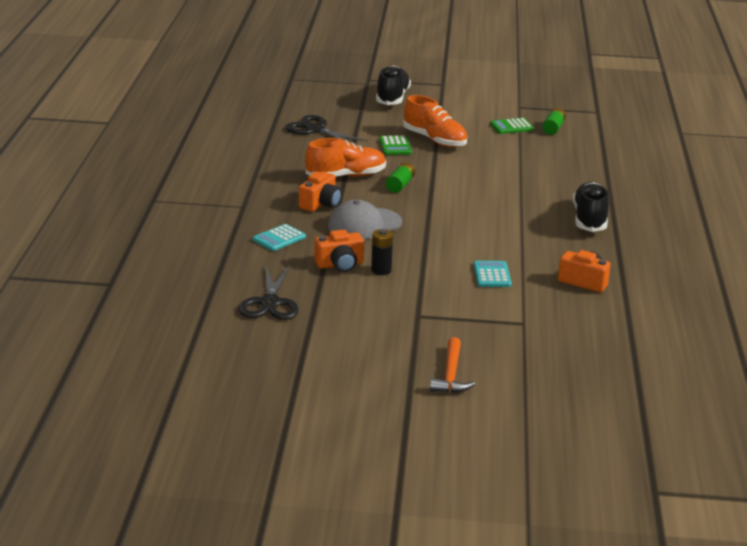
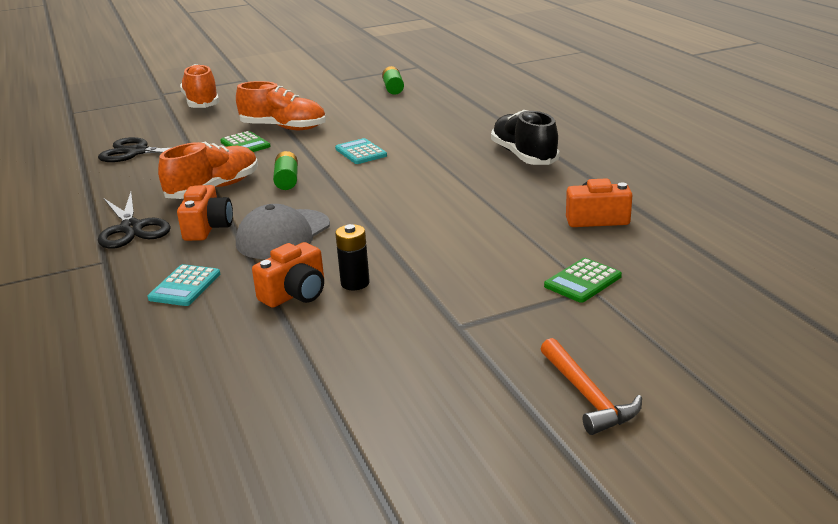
camera: 25 degrees left, 0 degrees up
black scissors [239,265,299,320] -> black scissors moved to [98,192,171,249]
black shoe [376,66,411,105] -> orange shoe [180,64,219,108]
turquoise calculator [474,261,512,287] -> turquoise calculator moved to [335,138,387,164]
green calculator [490,118,534,134] -> green calculator moved to [544,258,622,303]

